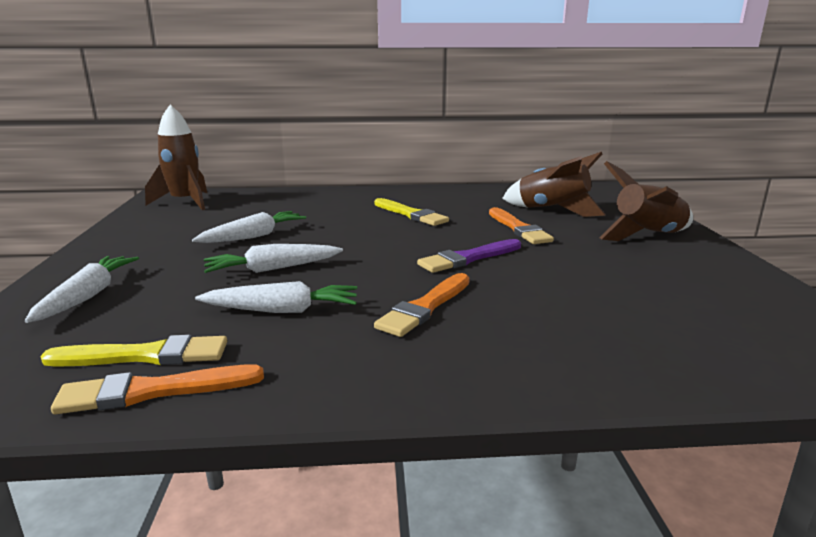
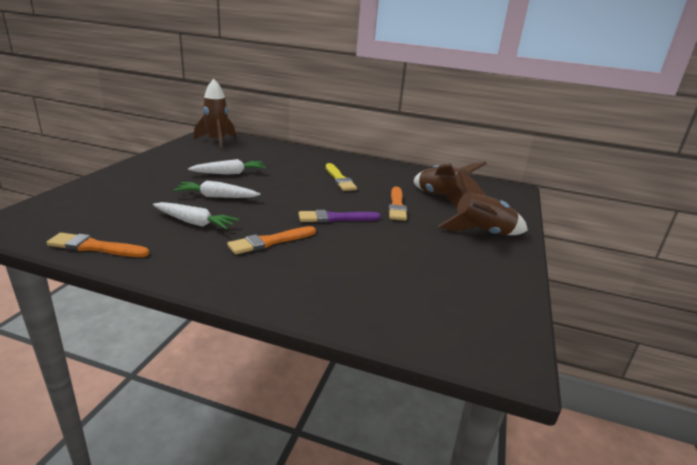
camera: 20 degrees right, 5 degrees up
white carrot [25,256,139,323] -> none
yellow brush [40,335,227,366] -> none

